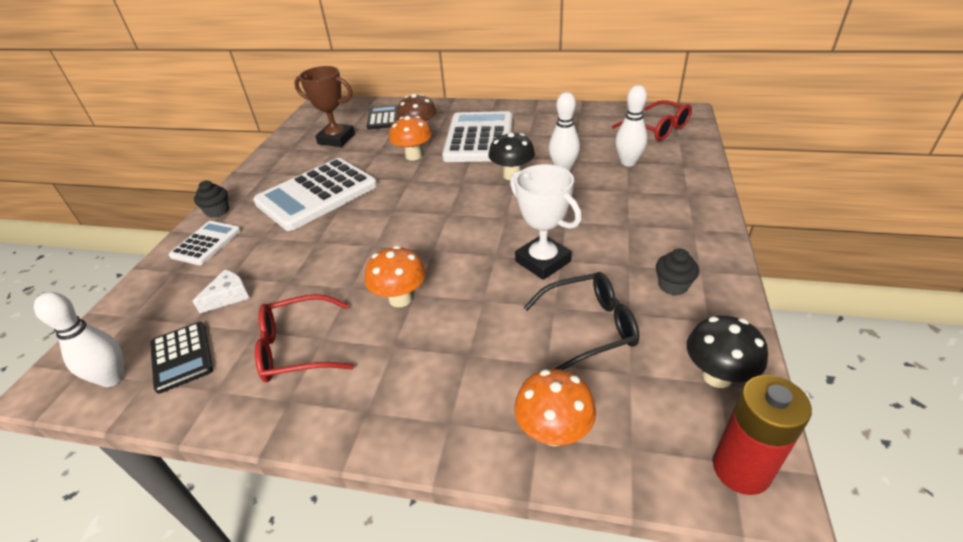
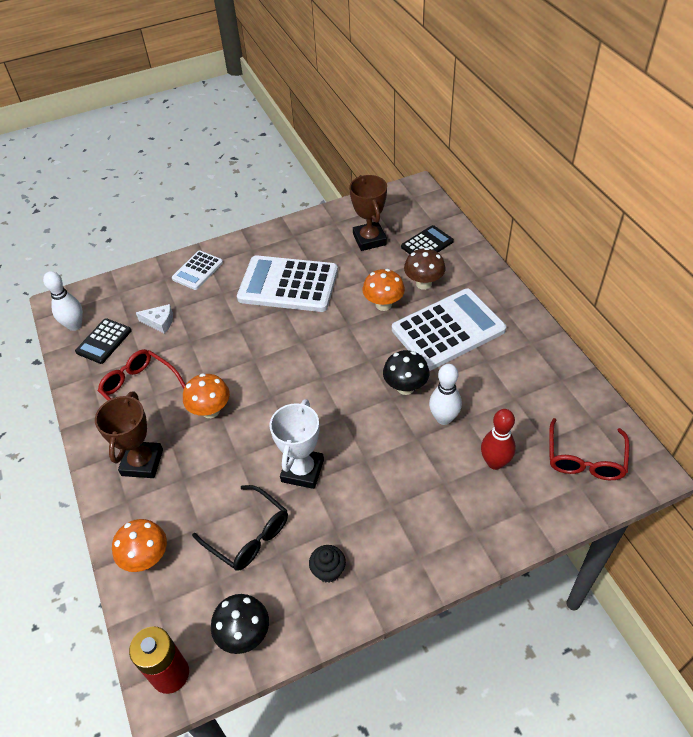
camera: 55 degrees right, 10 degrees up
white calculator [169,221,241,265] -> white calculator turned 135 degrees clockwise [172,250,223,290]
black cupcake [194,181,229,218] -> none
white bowling pin [615,85,648,166] -> red bowling pin [481,409,516,470]
none -> brown trophy [95,391,163,478]

